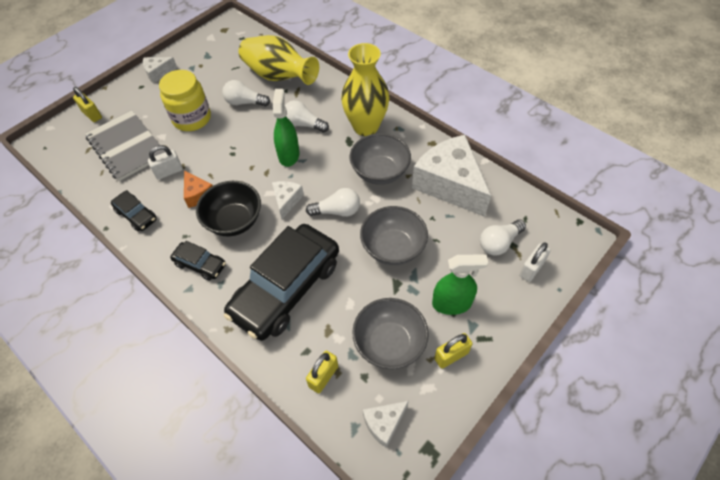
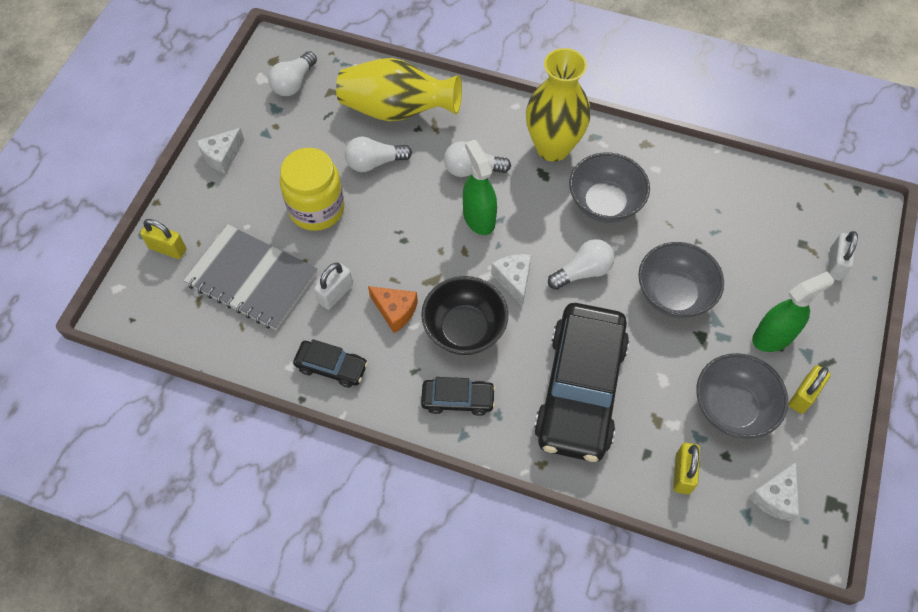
camera: 25 degrees left, 5 degrees up
white cheese [412,135,491,217] -> none
white light bulb [480,219,526,256] -> white light bulb moved to [268,51,317,96]

